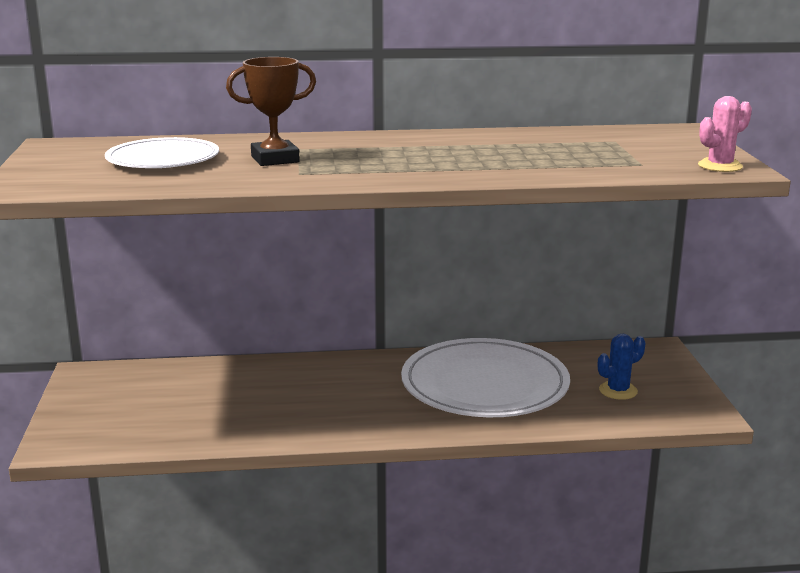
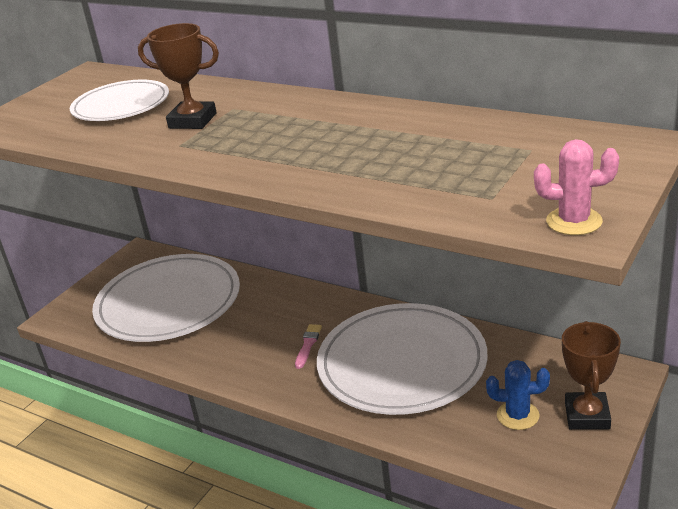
camera: 40 degrees right, 10 degrees up
none -> white plate [92,254,240,342]
none -> pink brush [295,324,322,369]
none -> brown trophy [562,321,621,430]

